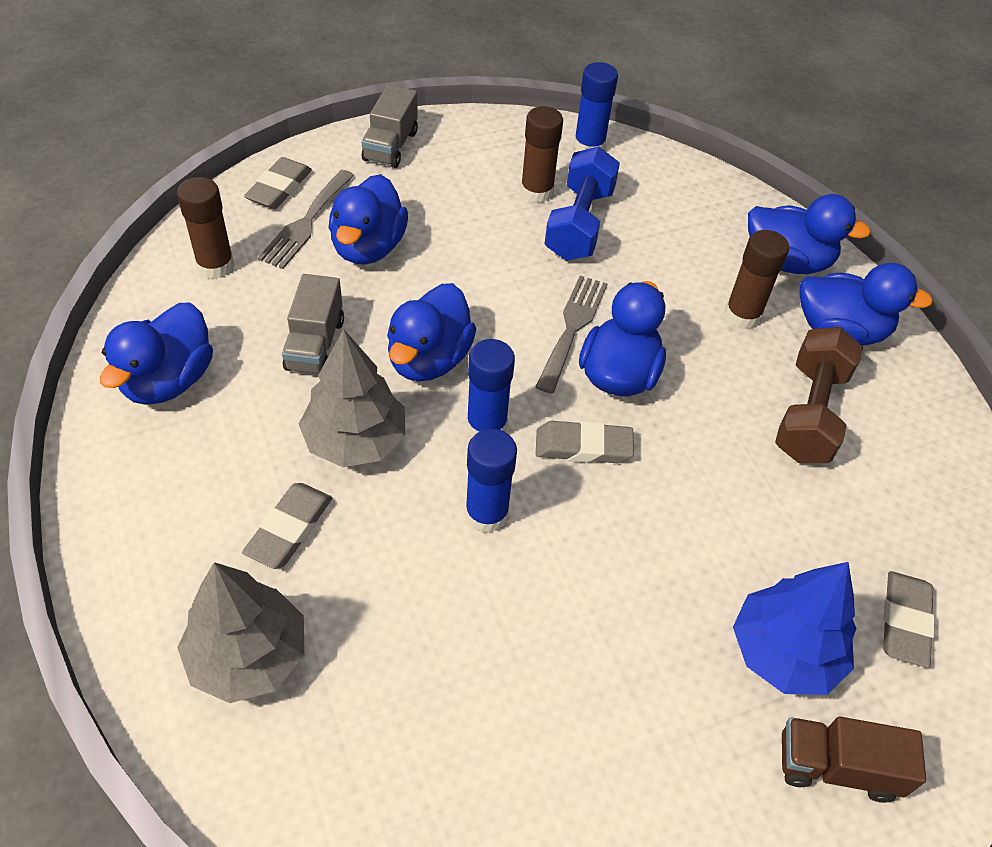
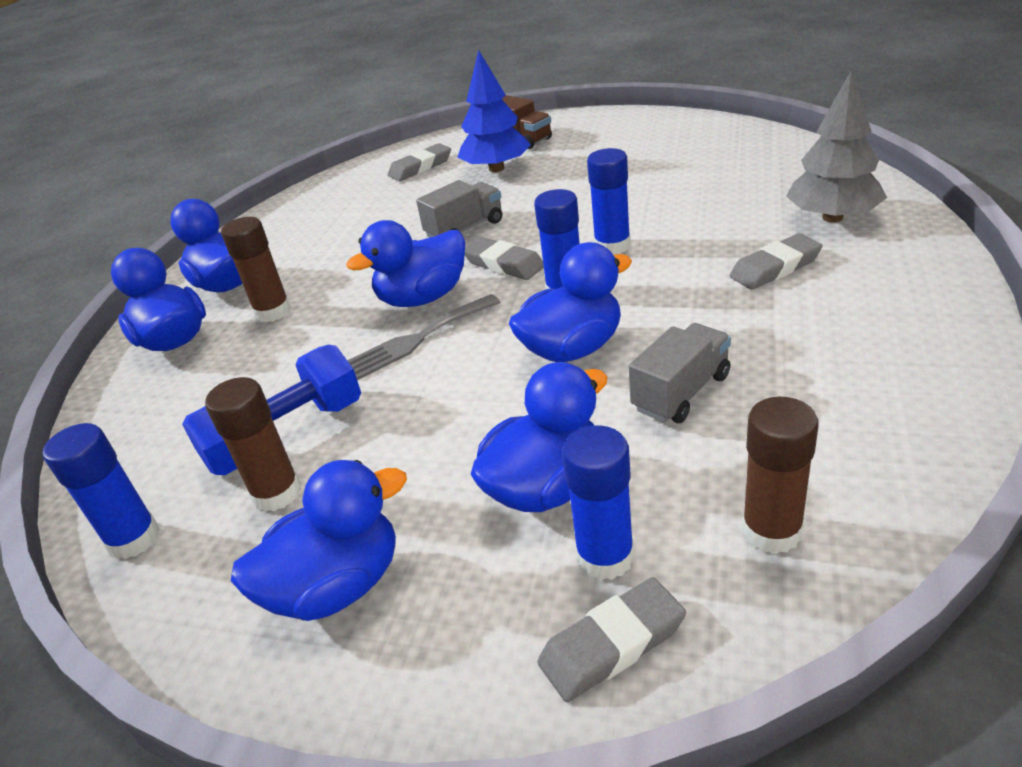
camera: 135 degrees left, 15 degrees down
blue duck [100,302,213,405] -> blue duck moved to [231,460,407,621]
grey fork [258,170,355,269] -> blue glue stick [562,425,634,580]
grey tree [299,329,405,467] -> none
grey truck [362,85,418,168] -> grey truck moved to [416,180,502,237]
brown dumbbell [775,327,863,463] -> none

